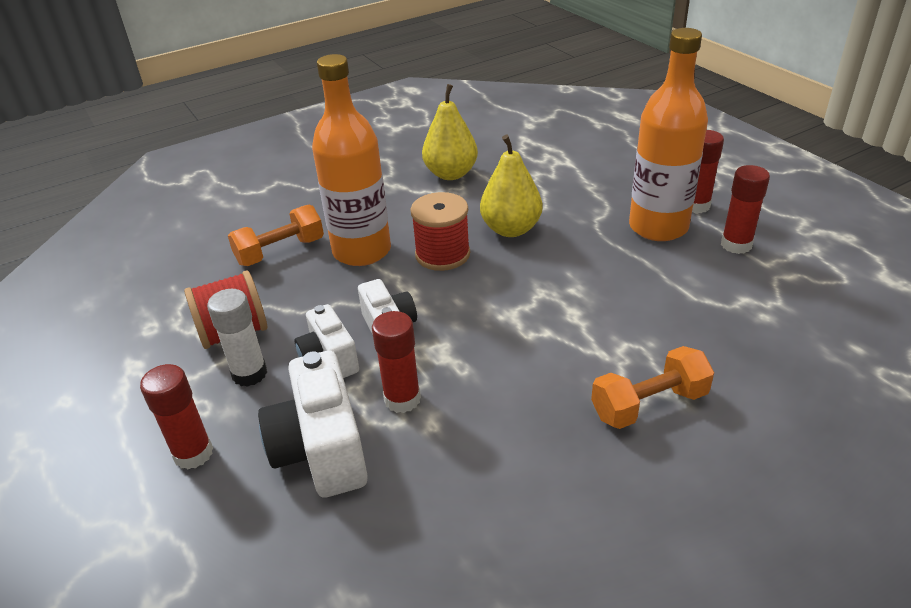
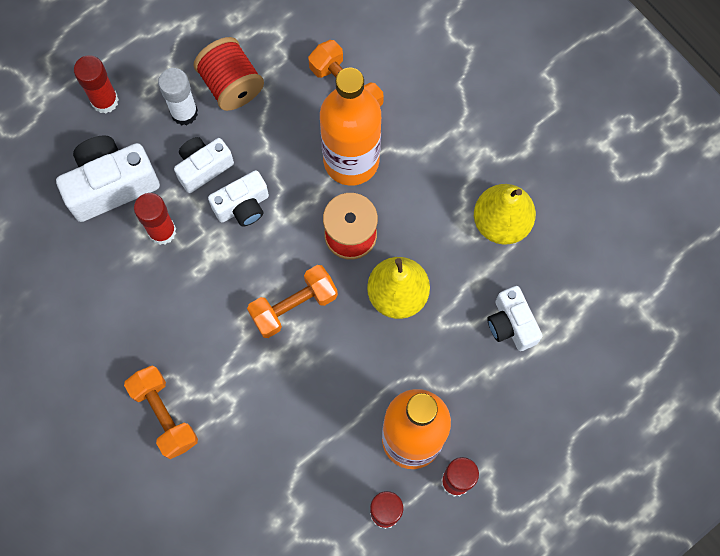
camera: 80 degrees right, 35 degrees up
none -> orange dumbbell [247,265,338,338]
none -> white camera [487,286,542,351]

